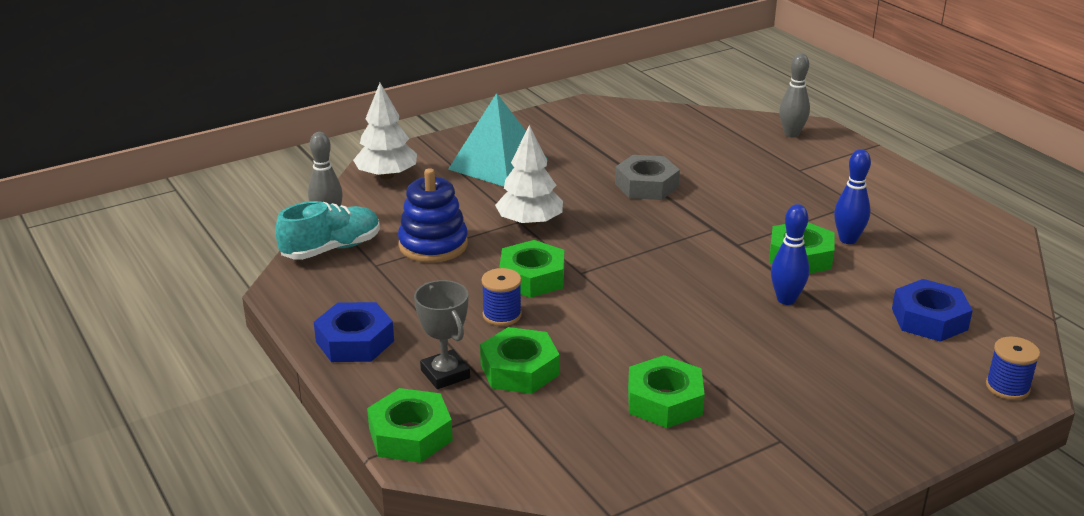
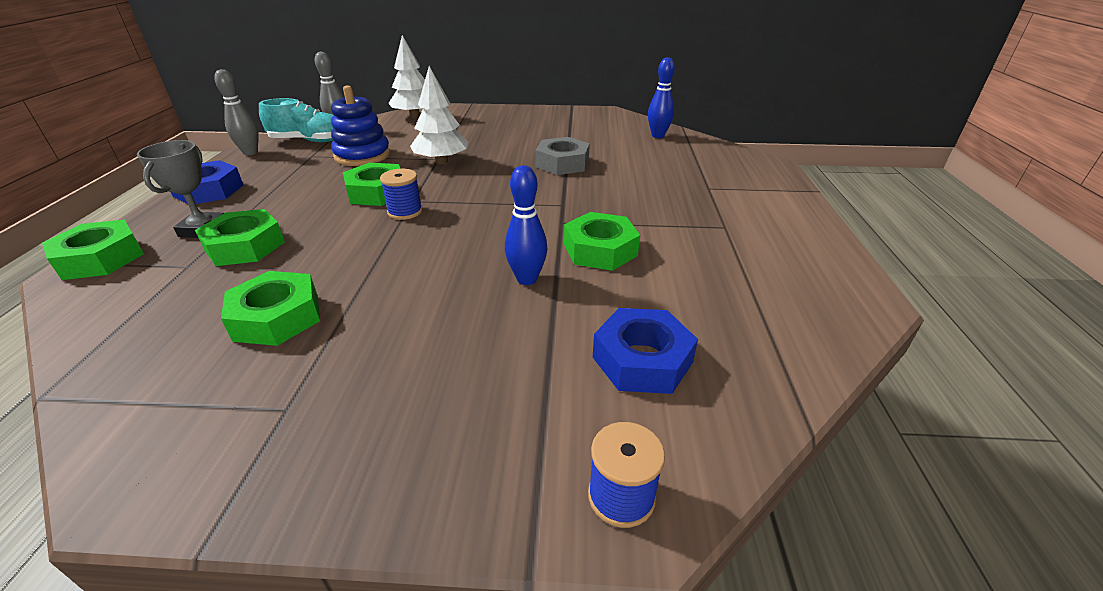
camera: 35 degrees right, 5 degrees up
turquoise pyramid [448,93,547,187] -> none
blue spool [482,268,522,326] -> blue spool moved to [380,169,423,220]
grey bowling pin [779,53,810,138] -> grey bowling pin moved to [214,69,259,155]
blue bowling pin [834,149,871,244] -> blue bowling pin moved to [648,57,675,138]

